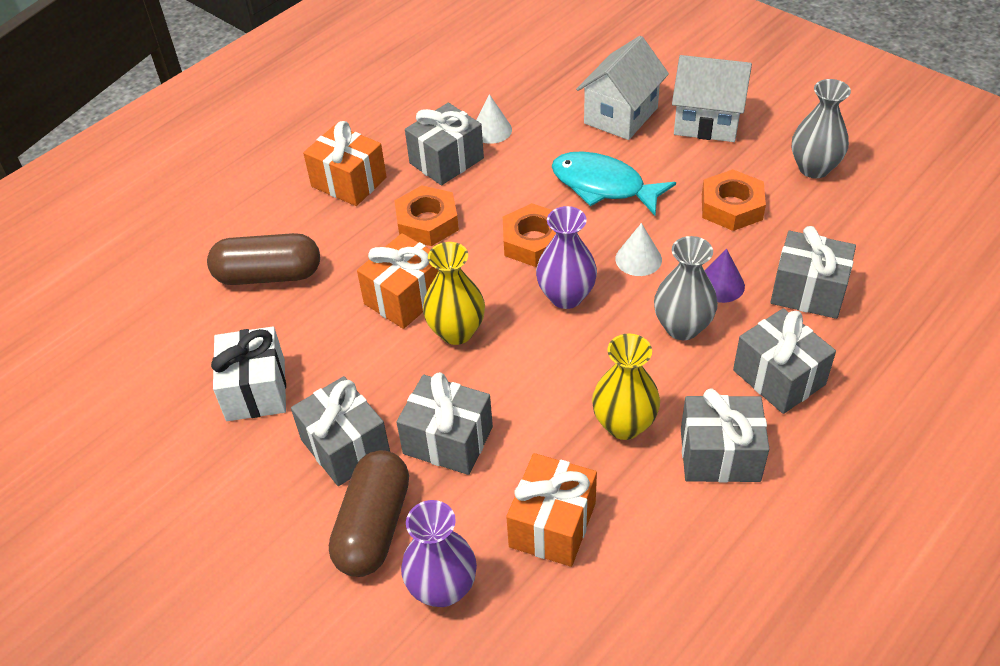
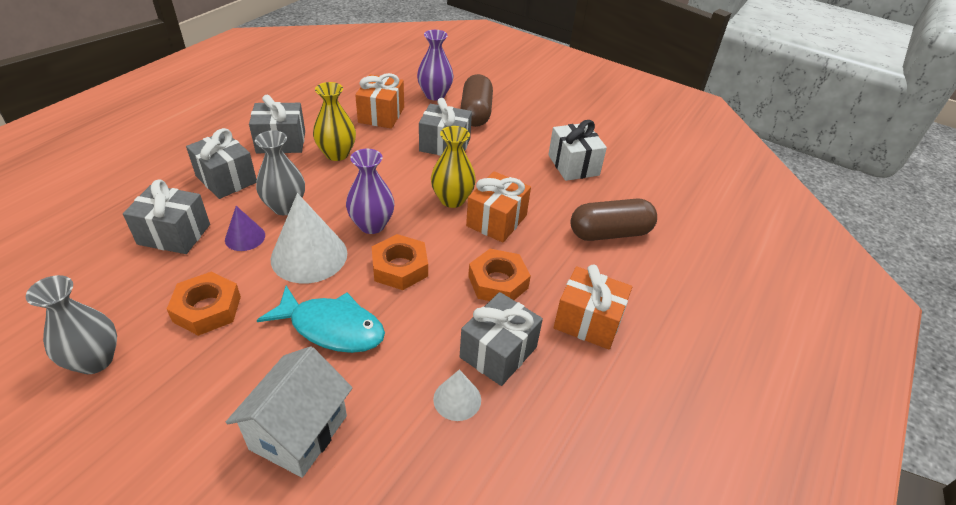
camera: 165 degrees right, 5 degrees down
grey gift [291,376,390,486] -> none
white cone [615,223,662,276] -> white cone [271,193,347,283], size x1.89
white house [672,55,752,142] -> none

